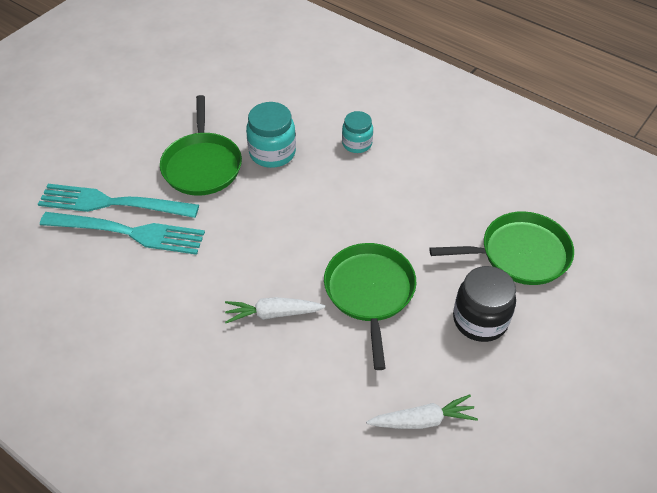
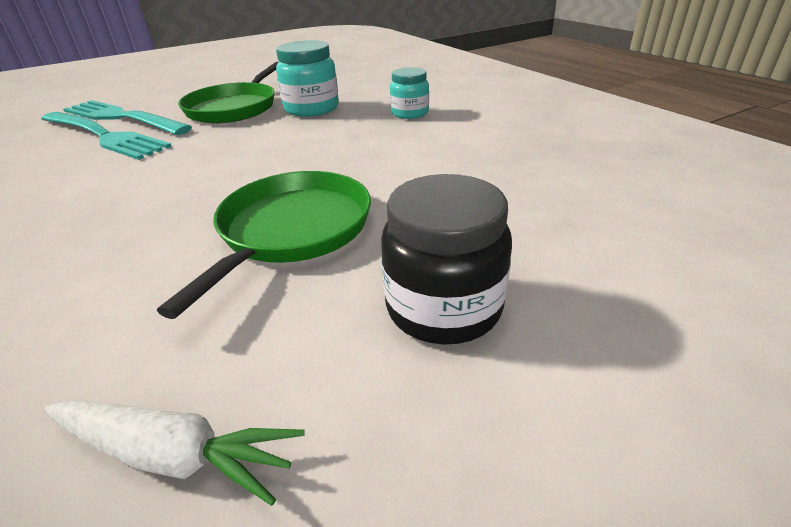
camera: 25 degrees right, 15 degrees down
white carrot [225,297,325,323] -> none
green pan [429,211,574,285] -> none

